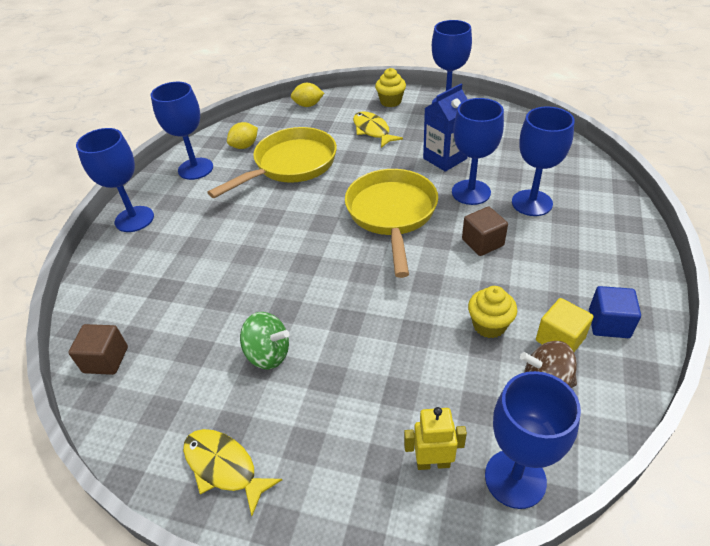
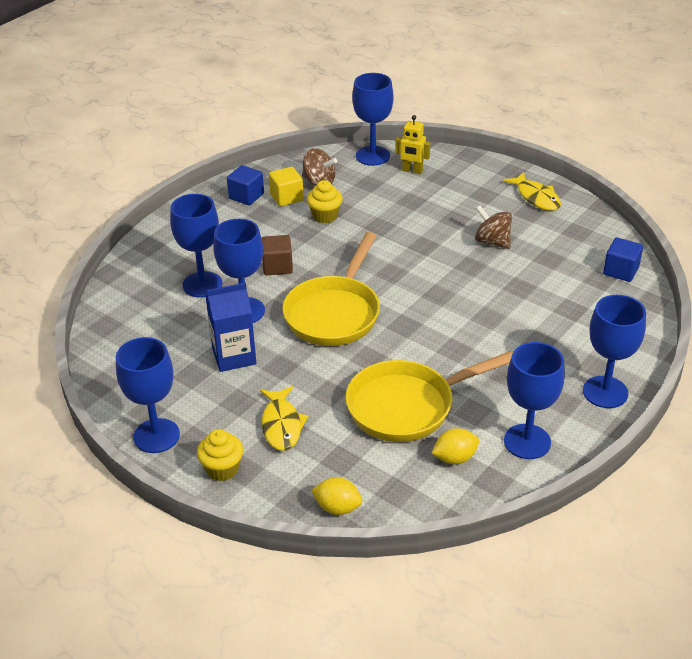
camera: 160 degrees left, 5 degrees down
brown cube [68,324,128,375] -> blue cube [603,237,643,282]
green spinning top [240,312,289,369] -> brown spinning top [475,205,512,249]

